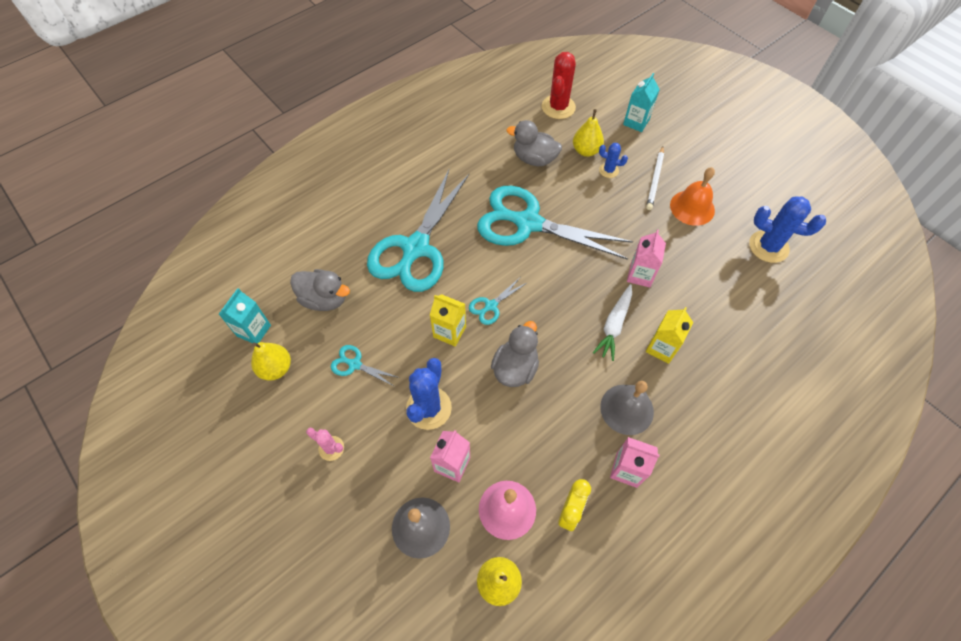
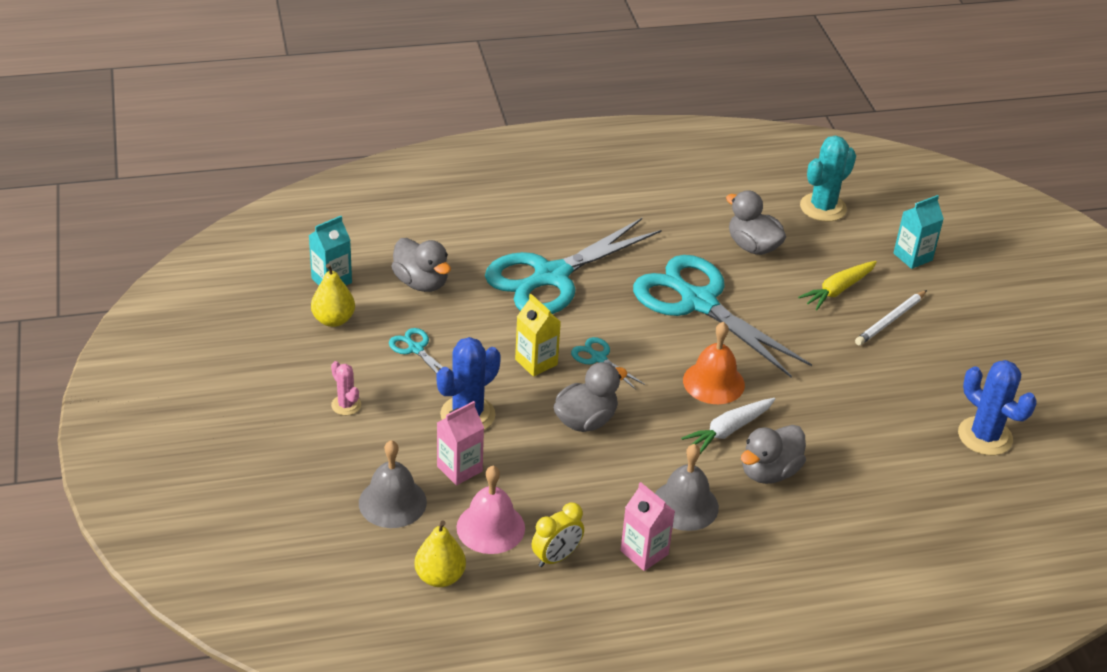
camera: 25 degrees right, 20 degrees down
turquoise scissors [469,278,528,325] -> turquoise scissors turned 60 degrees clockwise [571,337,645,389]
red cactus [542,52,576,119] -> turquoise cactus [800,136,856,222]
yellow pear [573,109,604,157] -> none
blue cactus [599,143,628,178] -> yellow carrot [798,261,877,310]
pink carton [627,229,666,287] -> none
yellow carton [646,307,693,364] -> grey duck [741,425,806,484]
orange bell [670,167,715,226] -> orange bell moved to [683,322,745,404]

